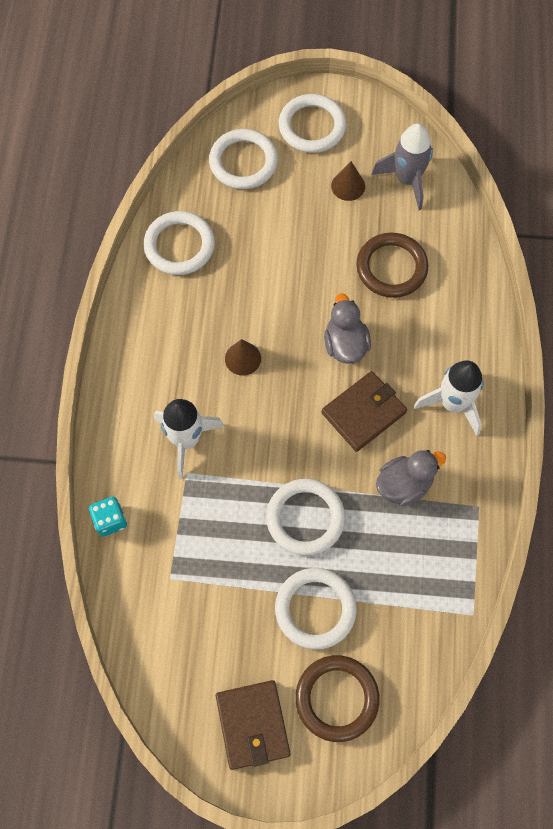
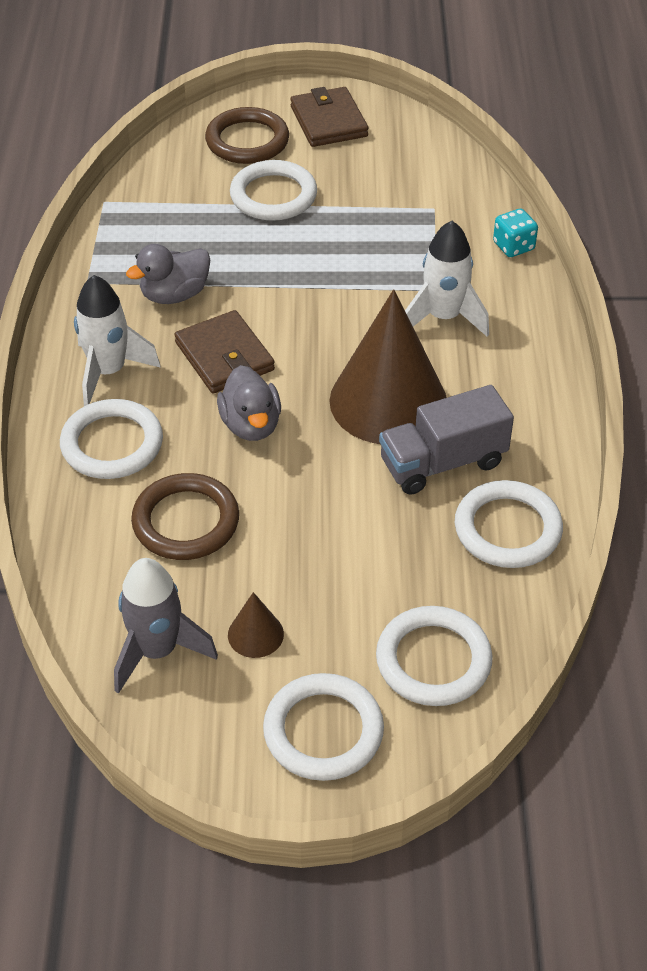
camera: 175 degrees right, 20 degrees down
brown cone [225,339,261,376] -> brown cone [329,289,447,444], size x2.40
white ring [266,479,345,556] -> white ring moved to [60,399,163,479]
brown wallet [322,371,407,452] -> brown wallet turned 75 degrees counterclockwise [174,310,275,394]
none -> grey truck [379,385,514,495]

